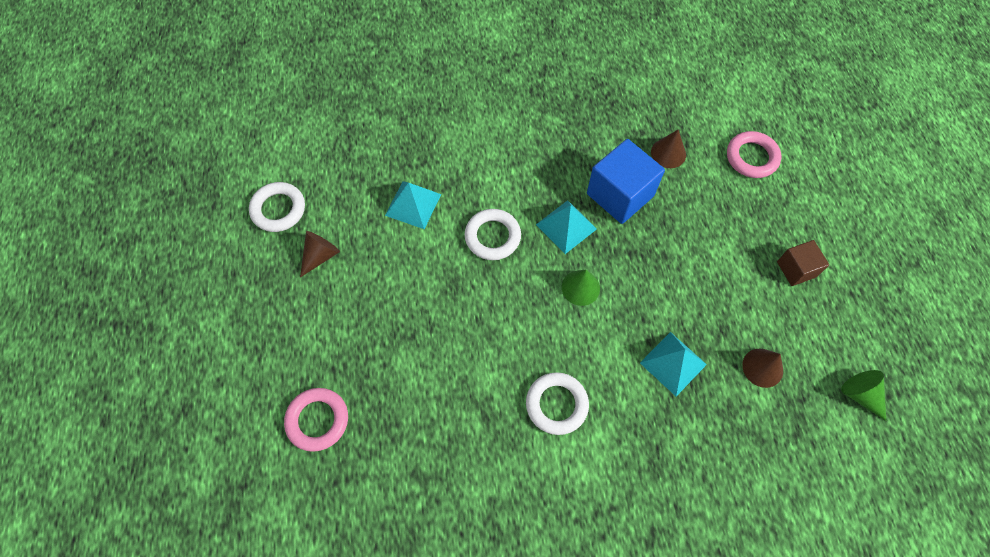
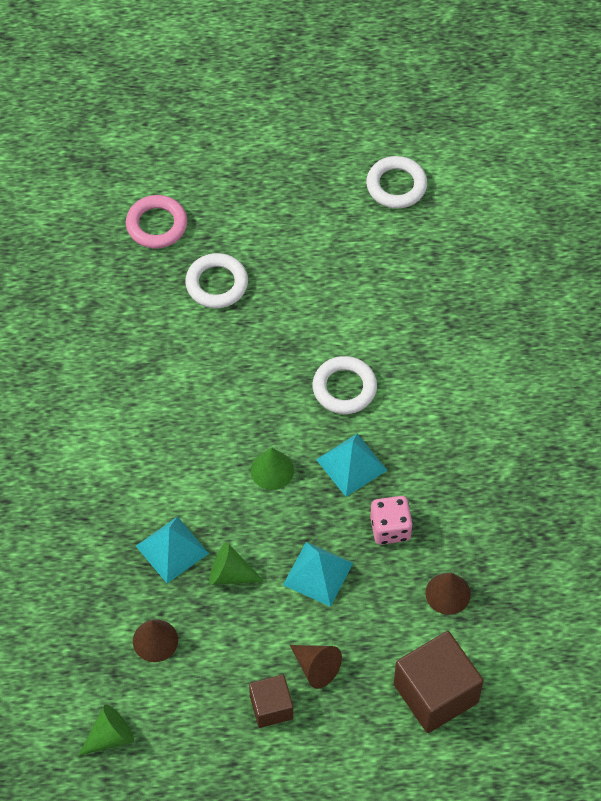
camera: 95 degrees right, 5 degrees down
brown cone [300,231,340,277] -> brown cone moved to [290,645,342,689]
turquoise pyramid [385,181,441,229] -> turquoise pyramid moved to [283,542,353,607]
white ring [526,372,589,435] -> white ring moved to [185,253,248,308]
blue cube [587,139,665,224] -> pink dice [370,496,413,545]
pink ring [727,131,782,178] -> brown cube [394,631,484,733]
none -> green cone [209,543,265,585]

